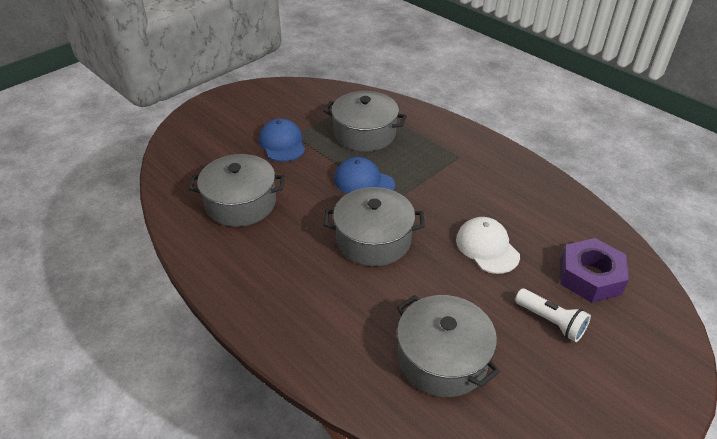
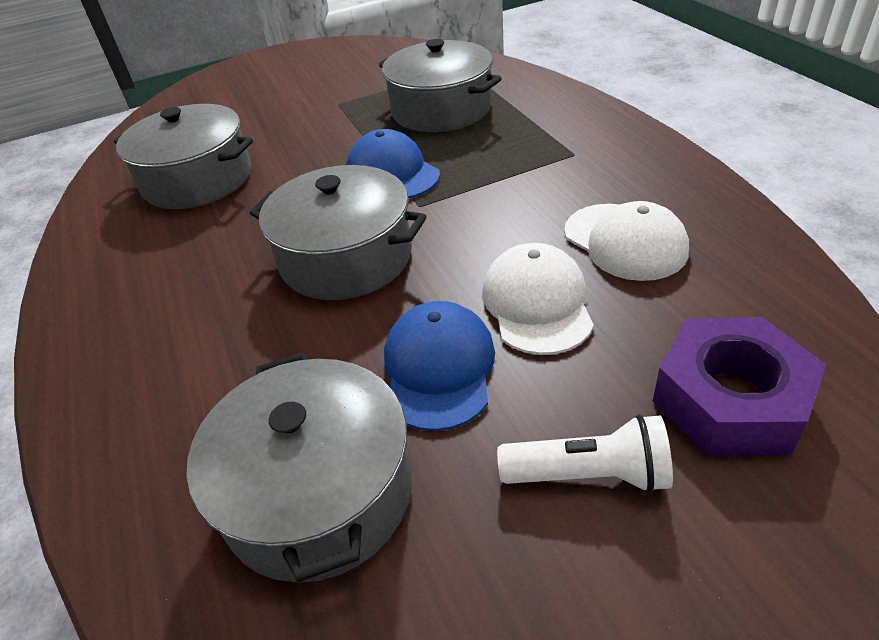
camera: 25 degrees right, 0 degrees up
blue cap [259,118,305,162] -> blue cap moved to [384,301,495,431]
white flashlight [515,289,591,342] -> white flashlight turned 60 degrees counterclockwise [497,414,673,493]
none -> white cap [564,201,689,281]

